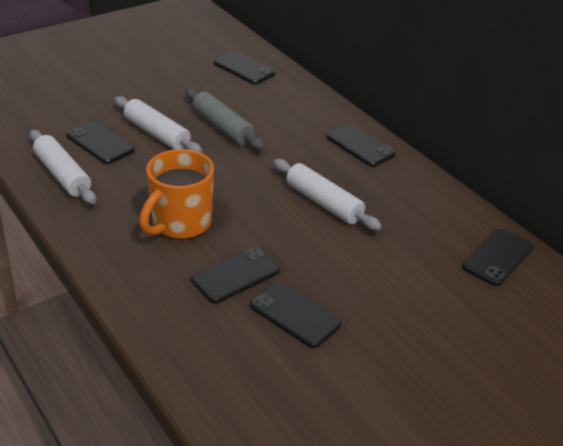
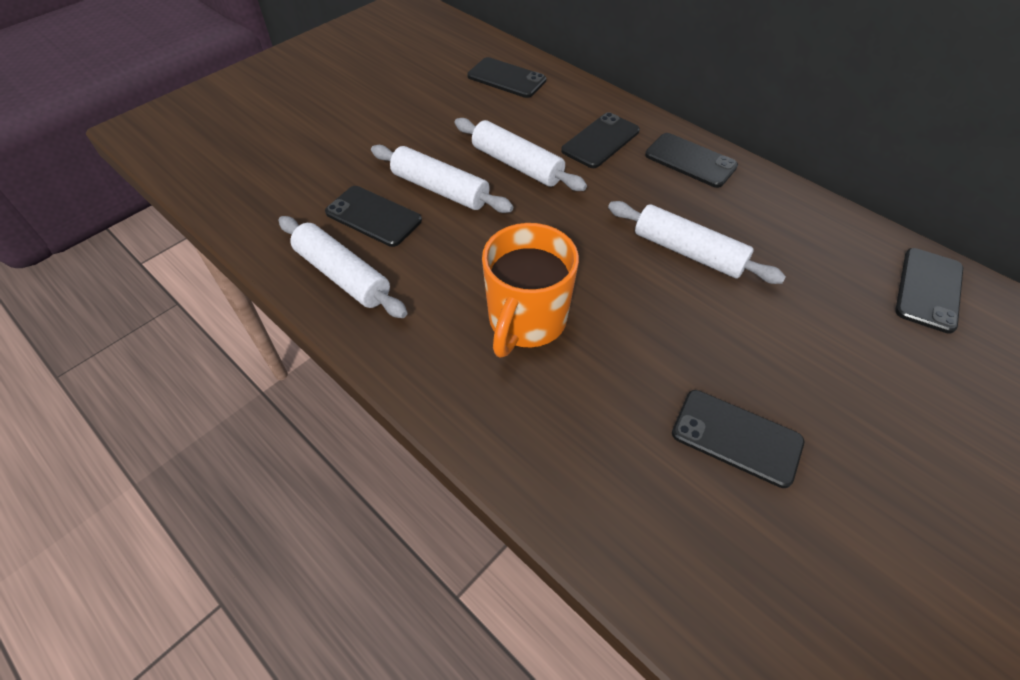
camera: 10 degrees left, 15 degrees up
grey rolling pin [185,88,264,150] -> white rolling pin [455,118,587,191]
black phone [191,247,280,303] -> black phone moved to [561,112,640,168]

